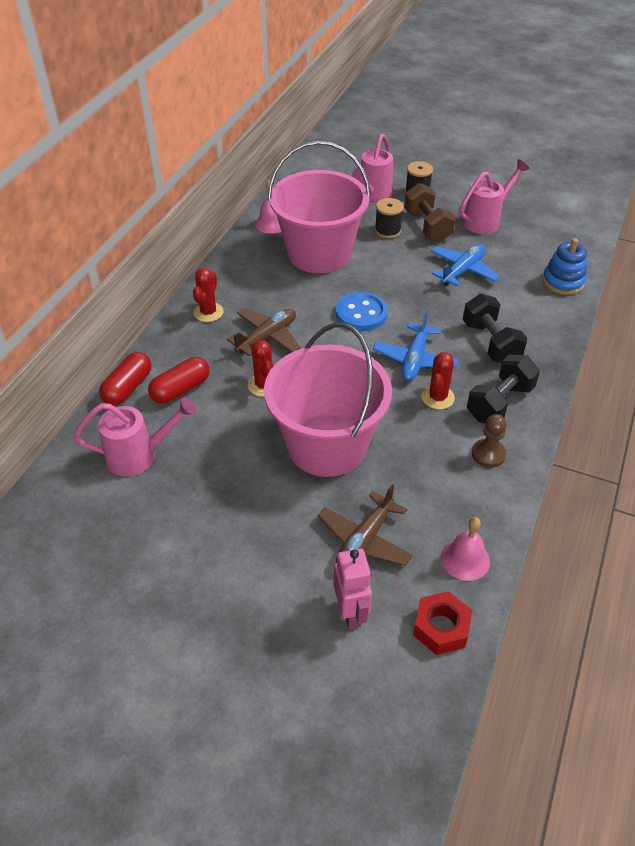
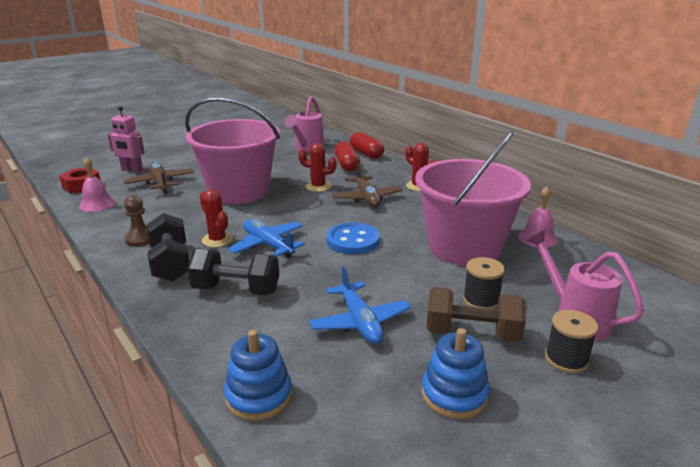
camera: 120 degrees right, 20 degrees down
pink watering can [459,159,530,234] -> blue stacking toy [421,328,490,419]

